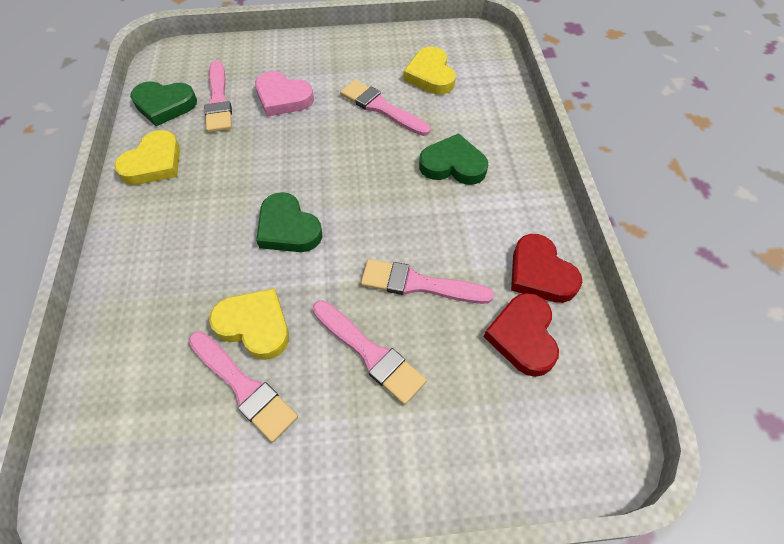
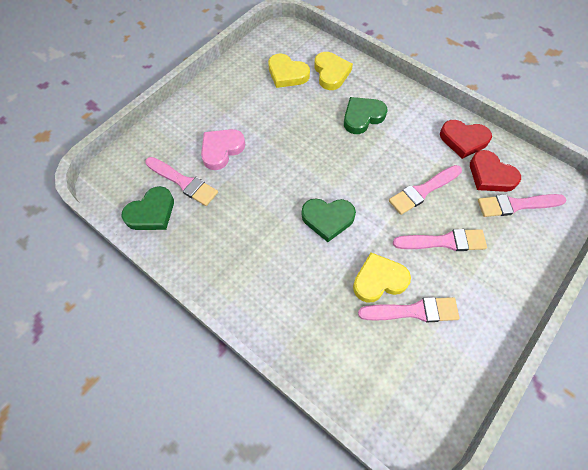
camera: 45 degrees left, 5 degrees up
yellow heart [114,130,180,185] -> yellow heart moved to [314,52,353,90]
pink heart [255,71,314,117] -> pink heart turned 150 degrees clockwise [201,129,245,170]
pink brush [340,80,431,136] -> pink brush moved to [478,194,566,217]

